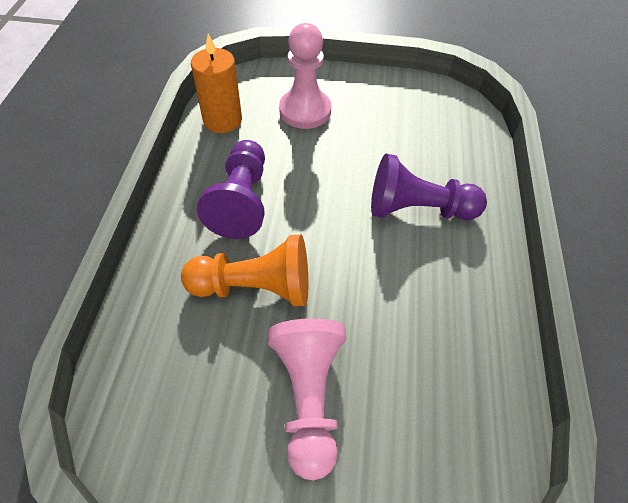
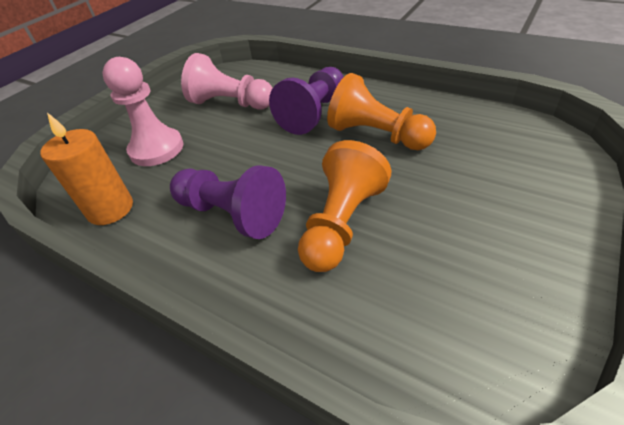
camera: 60 degrees left, 10 degrees down
pink pawn [268,318,346,480] -> pink pawn moved to [181,53,273,109]
none -> orange pawn [327,73,436,150]

